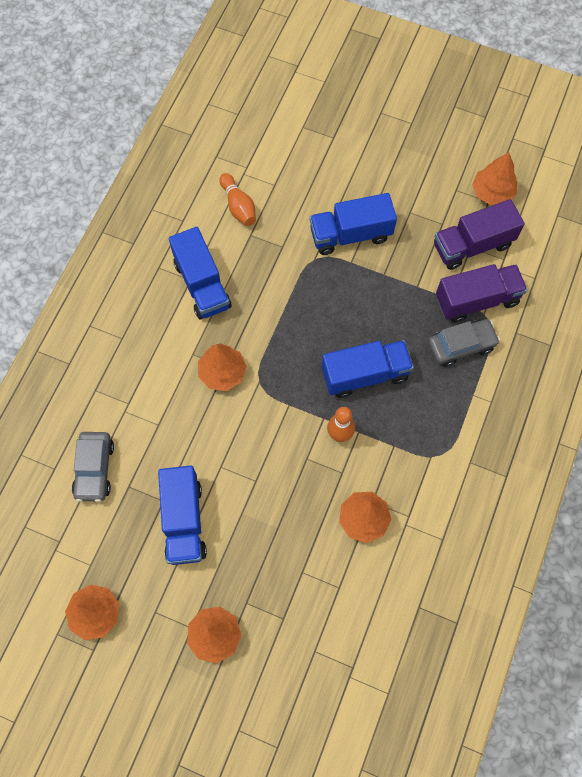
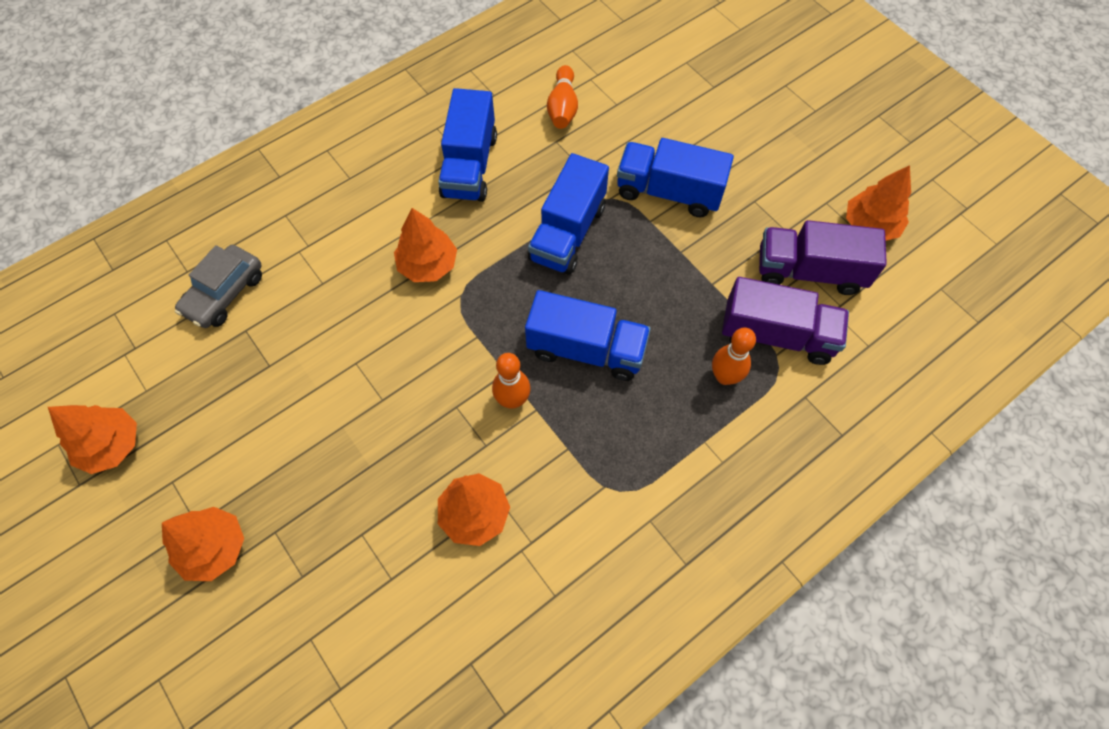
camera: 30 degrees right, 5 degrees down
blue truck [158,466,207,565] -> blue truck moved to [528,153,609,275]
grey car [428,319,500,367] -> orange bowling pin [712,328,756,385]

